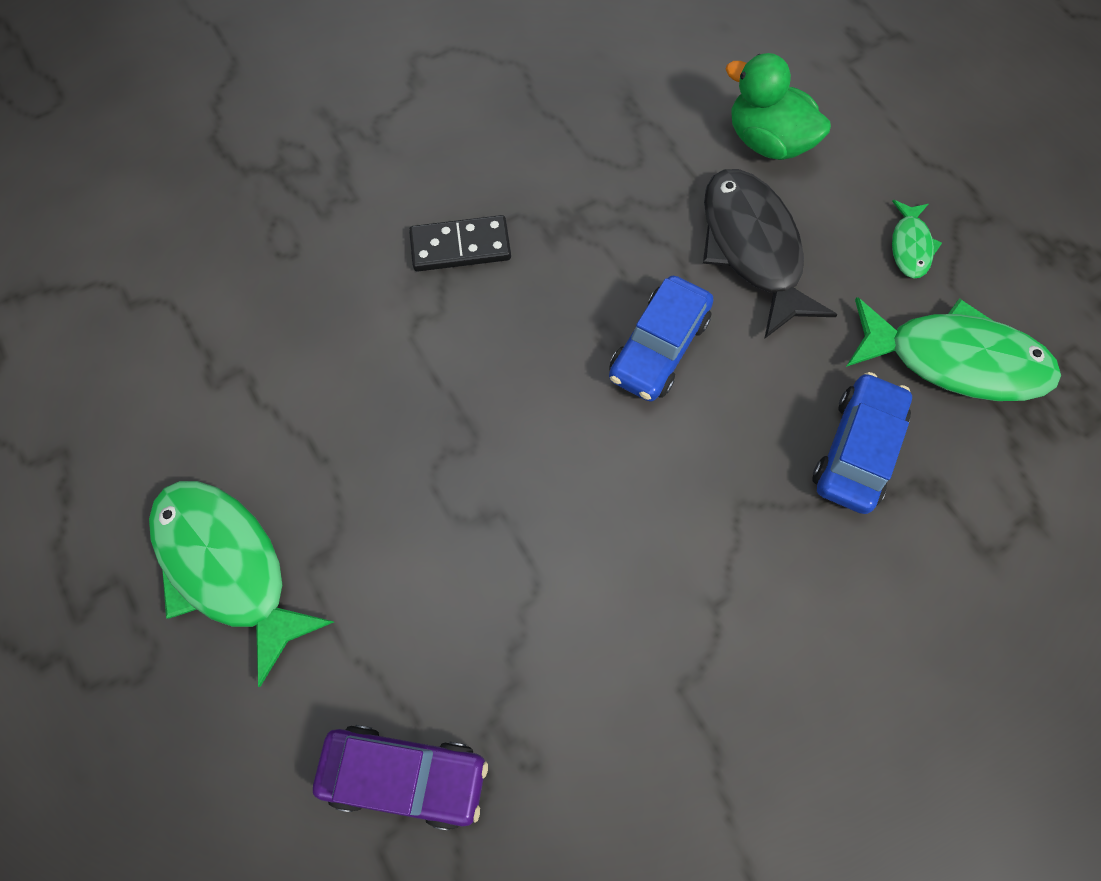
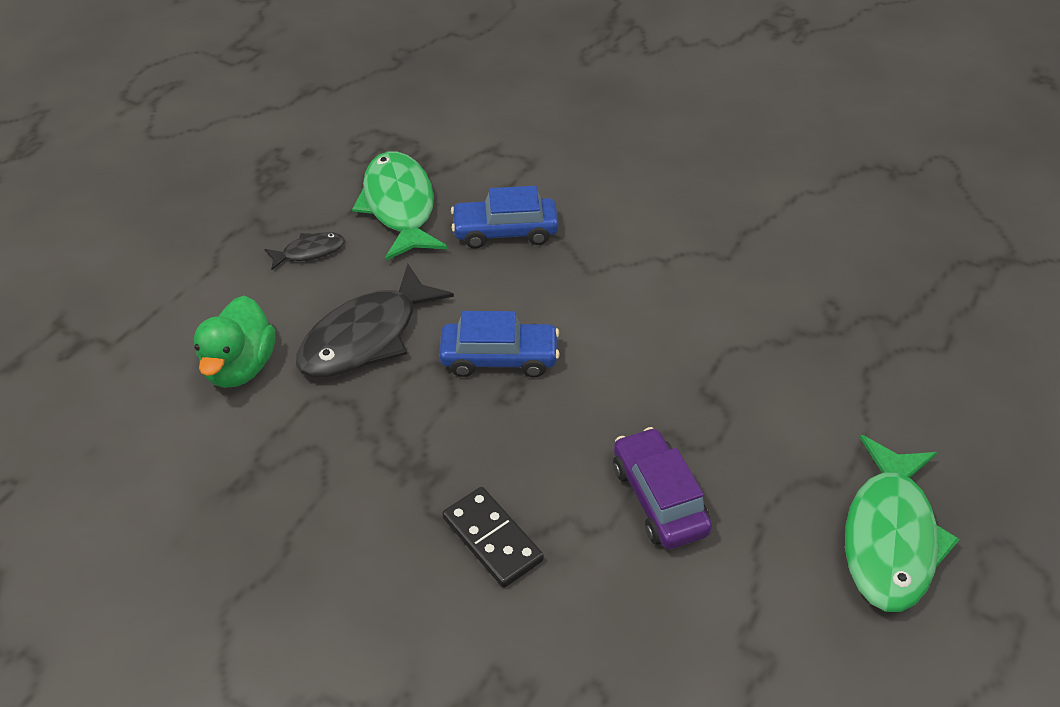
camera: 120 degrees left, 20 degrees down
purple car [313,725,488,830] -> purple car moved to [613,427,712,549]
green fish [892,200,942,278] -> black fish [265,232,344,270]

